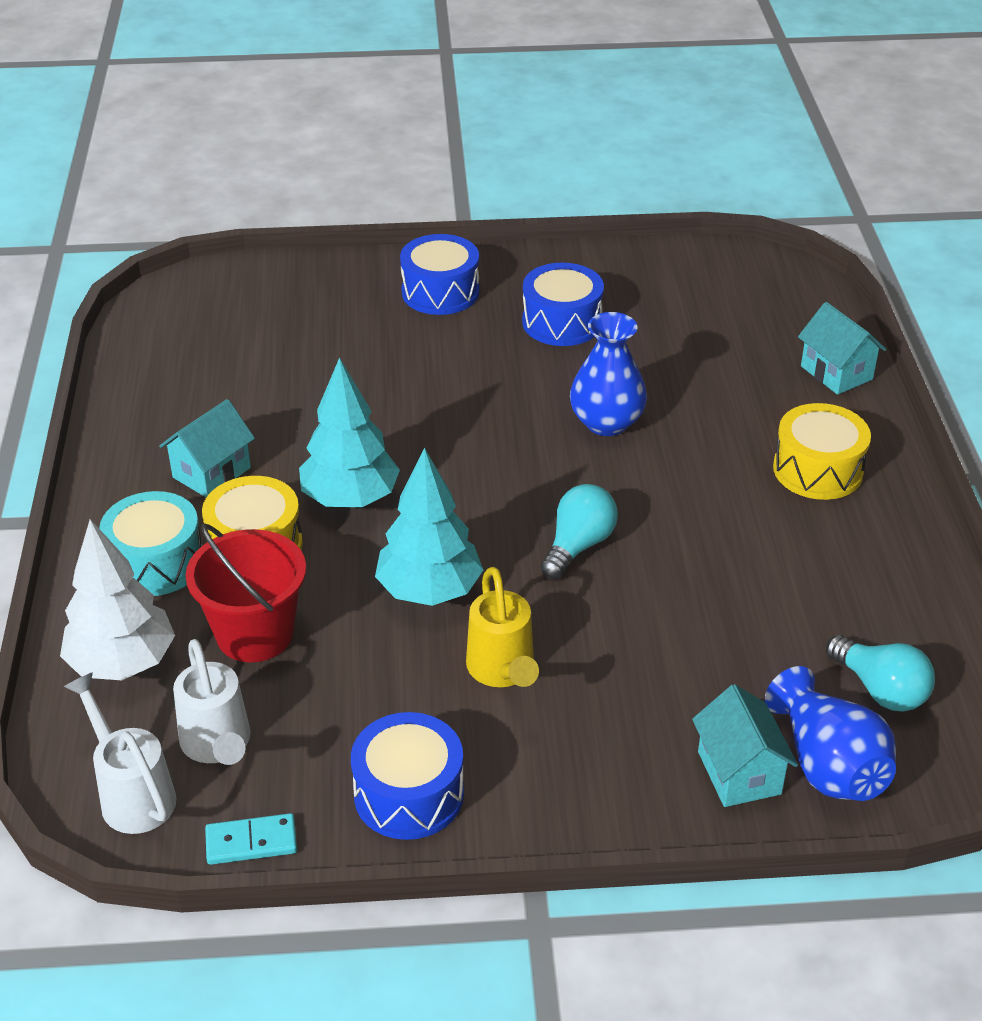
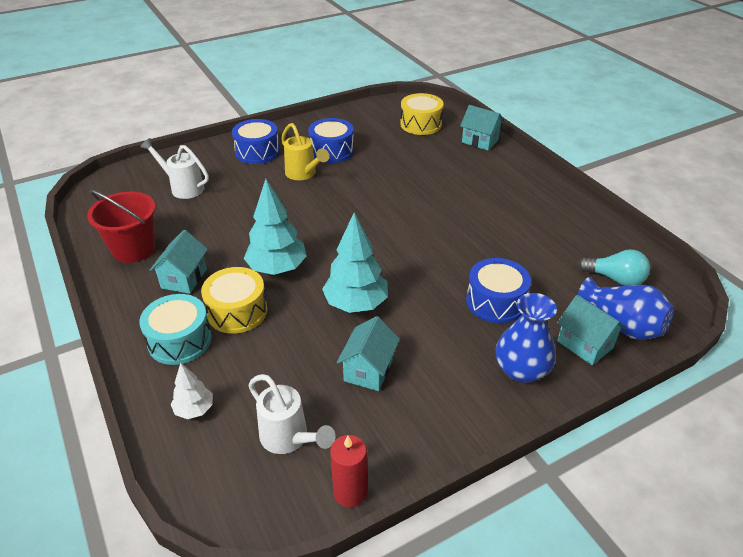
camera: 25 degrees left, 0 degrees up
white tree [60,519,175,680] -> white tree [171,363,213,419], size x0.54
white watering can [64,672,176,834] -> white watering can moved to [140,138,209,199]
red bucket [185,523,306,662] -> red bucket moved to [87,190,156,263]
turquoise domino [205,813,297,865] -> red candle [330,435,367,508]
blue drum [351,712,464,840] -> blue drum moved to [466,258,531,323]
yellow watering can [466,567,539,687] -> yellow watering can moved to [281,123,329,180]
turquoise light bulb [540,484,618,579] -> none
blue vase [570,312,647,436] -> blue vase moved to [496,293,557,383]
yellow drum [773,403,871,500] -> yellow drum moved to [400,93,444,135]
none -> turquoise house [337,316,400,391]

